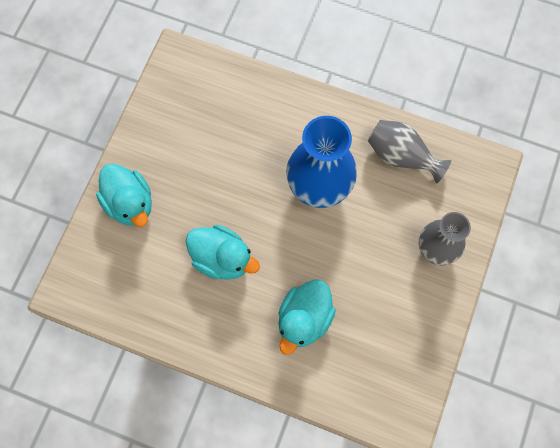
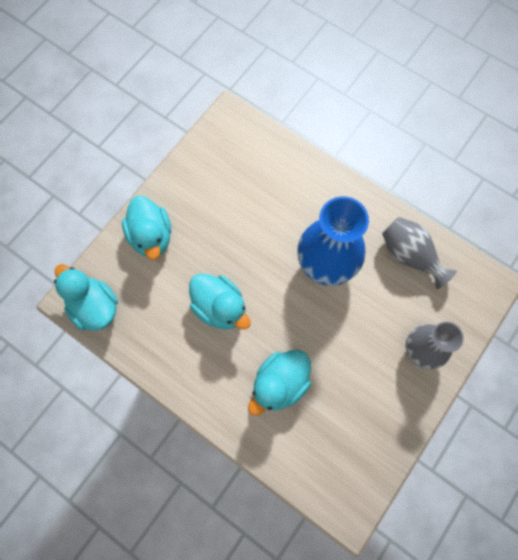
camera: 15 degrees right, 0 degrees up
none -> turquoise duck [54,264,118,331]

